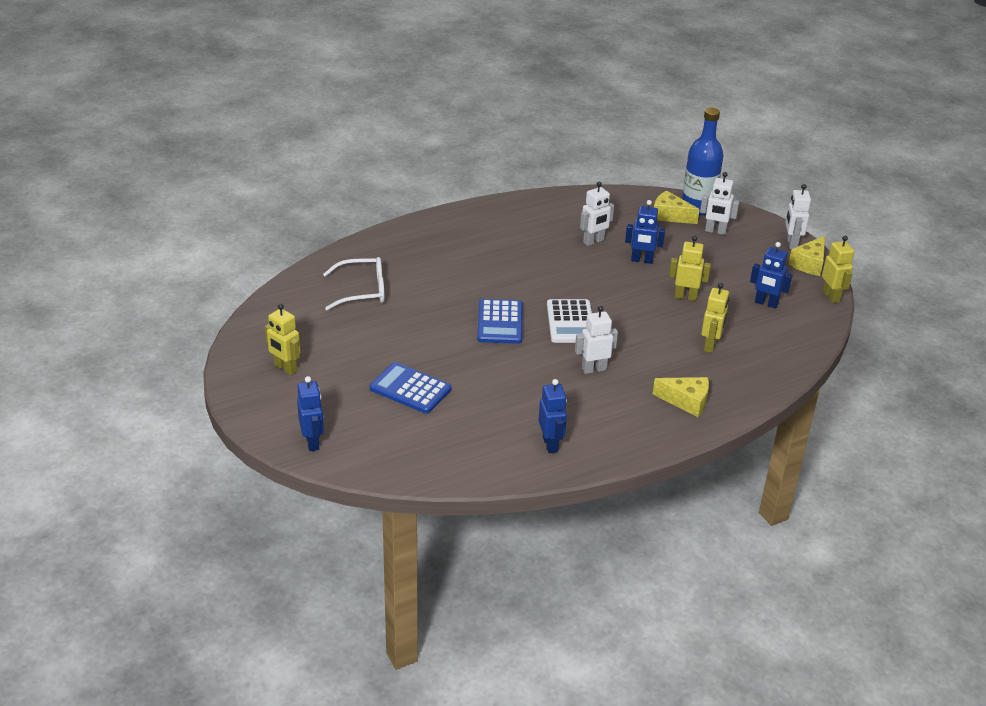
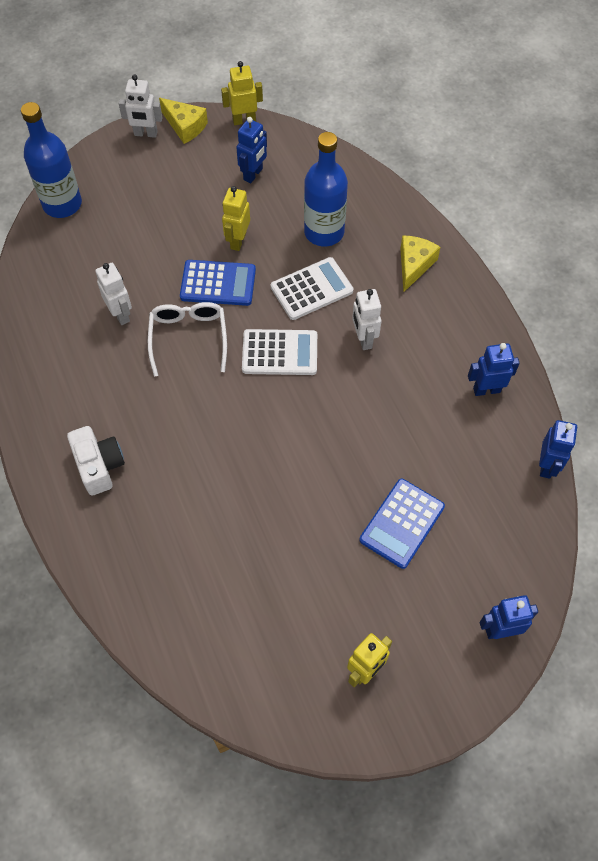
camera: 85 degrees left, 25 degrees up
white glasses [323,257,385,310] -> white glasses moved to [148,302,227,377]
blue calculator [477,299,522,344] -> blue calculator moved to [180,260,256,306]
blue robot [625,200,665,264] -> blue robot moved to [539,420,577,479]
yellow cheese [654,190,700,224] -> none
white robot [700,172,739,235] -> none
yellow robot [701,283,729,353] -> blue bottle [304,132,348,246]
none -> white camera [67,426,125,496]
none -> white calculator [271,257,354,320]

